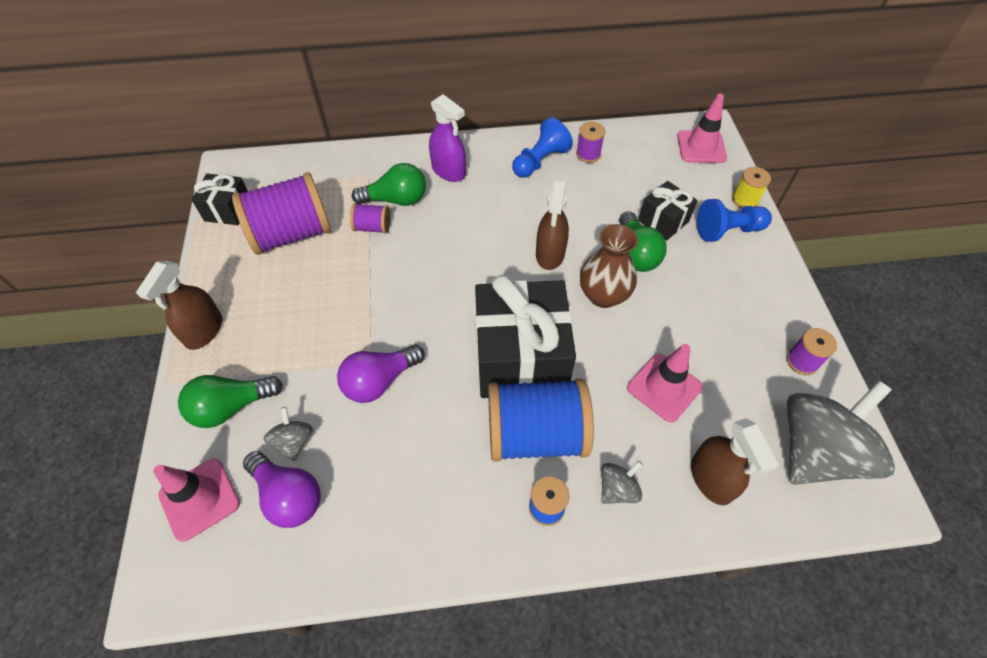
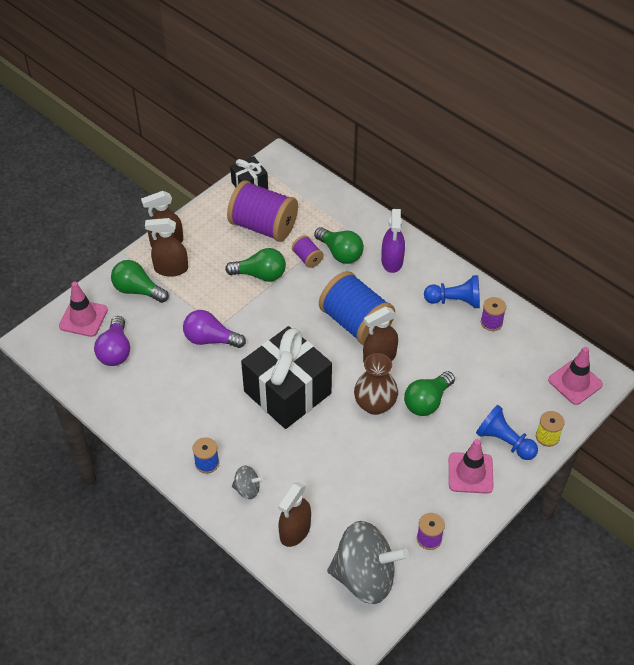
camera: 50 degrees right, 5 degrees down
grey spinning top [264,407,313,461] -> none
blue spool [488,379,594,462] -> blue spool moved to [319,271,395,345]
pink traffic cone [627,344,703,423] -> pink traffic cone moved to [449,439,494,494]
black gift [638,181,698,241] -> none
none -> brown spray bottle [145,218,188,277]
none -> green light bulb [225,248,286,282]

